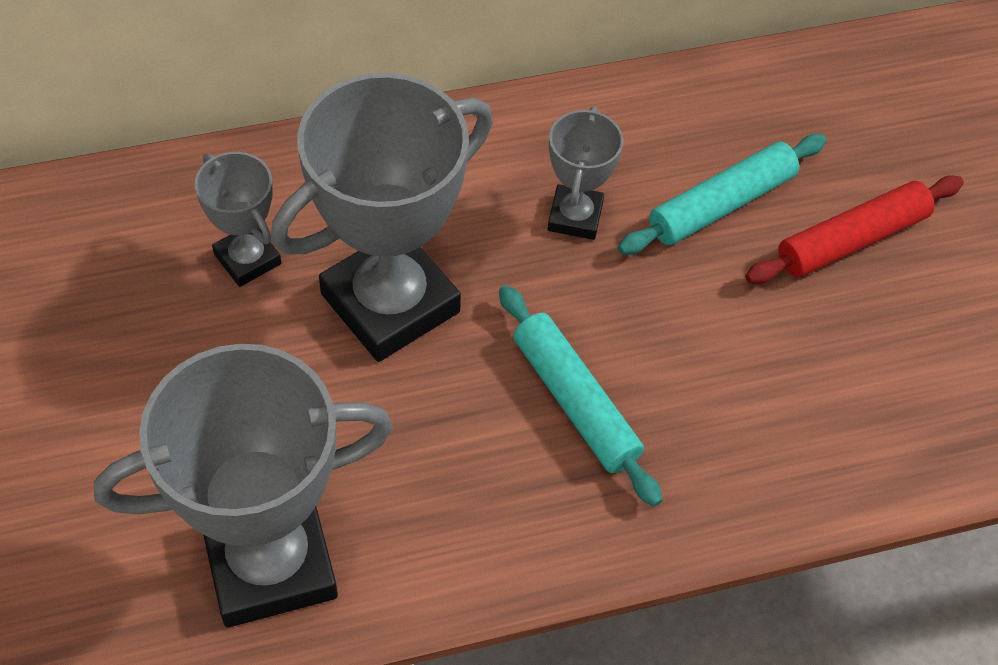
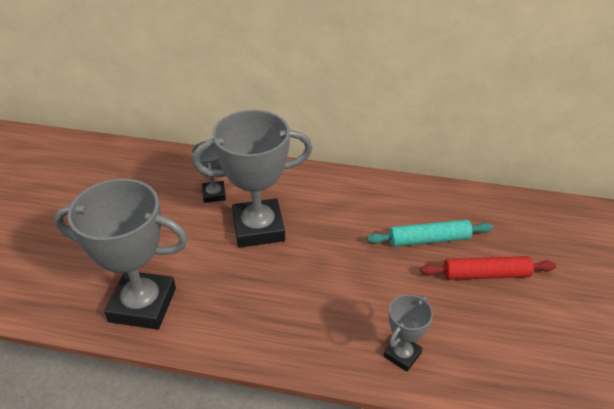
camera: 30 degrees right, 15 degrees down
turquoise rolling pin [499,285,662,507] -> none
grey trophy [548,106,623,240] -> grey trophy moved to [384,294,433,372]

